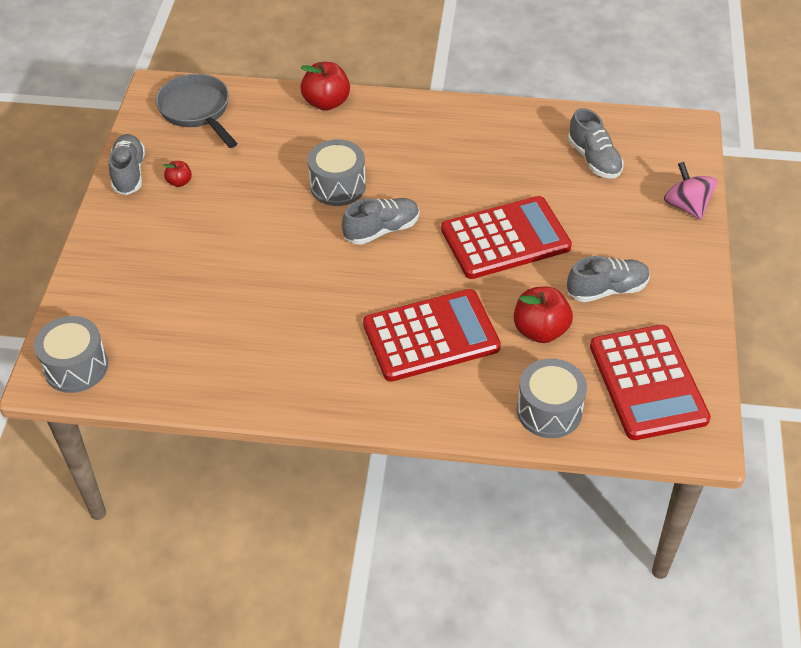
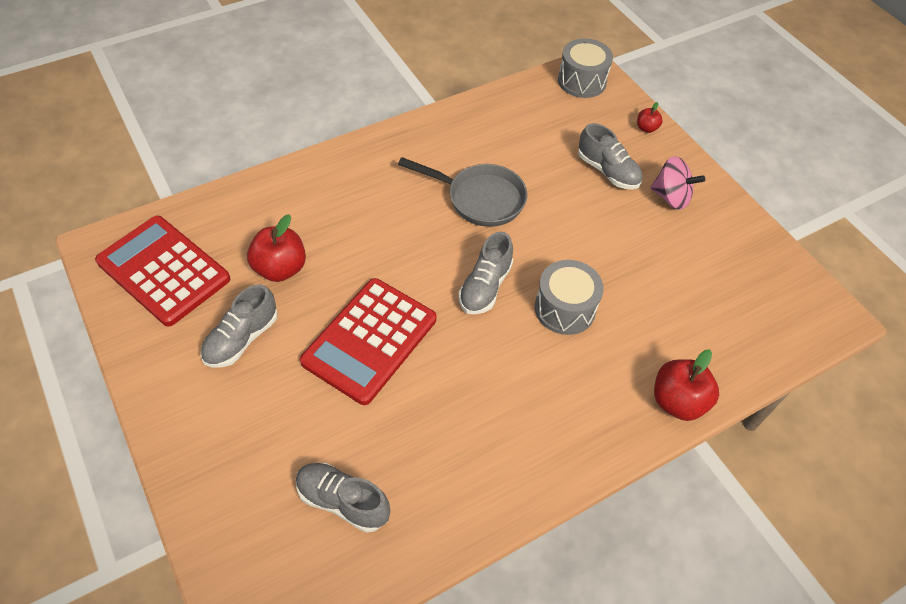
camera: 140 degrees right, 5 degrees up
grey shoe [109,134,145,195] -> grey shoe moved to [578,123,642,189]
grey pan [156,74,238,148] -> grey pan moved to [398,157,528,227]
red apple [163,161,192,187] -> red apple moved to [637,102,663,133]
red calculator [363,289,501,382] -> none
grey drum [517,358,587,438] -> none
pink spinning top [664,162,717,220] -> pink spinning top moved to [650,156,705,210]

